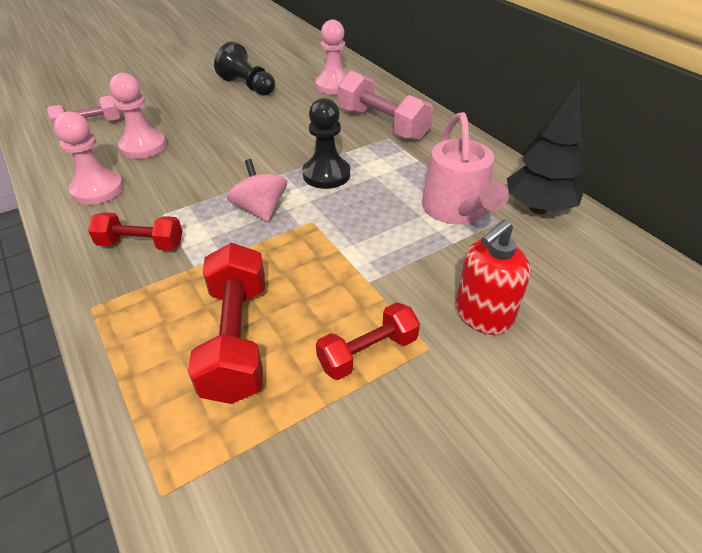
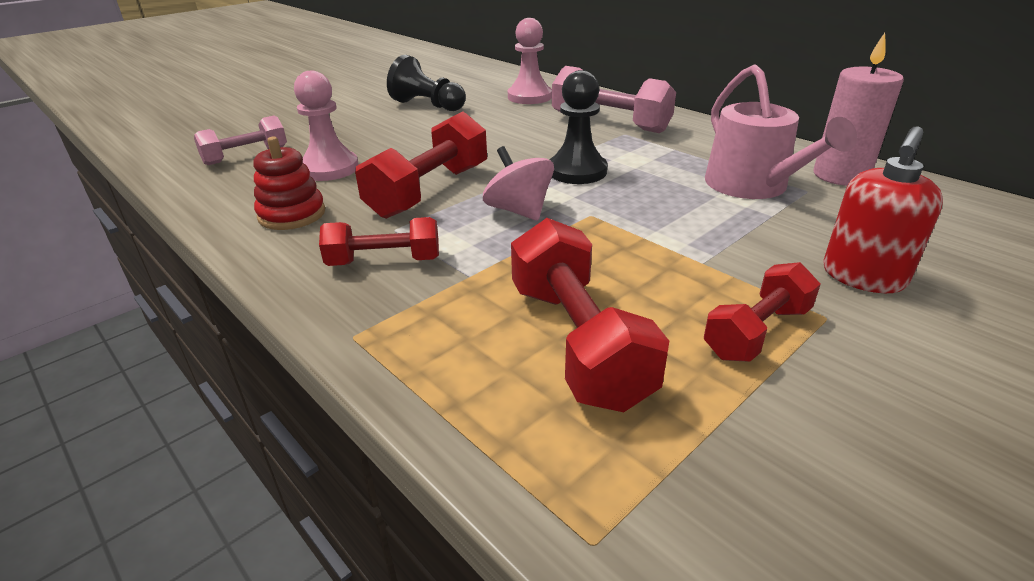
camera: 10 degrees left, 10 degrees down
pink pawn [54,111,124,205] -> red stacking toy [253,137,325,230]
black tree [507,78,584,214] -> pink candle [814,33,904,186]
none -> red dumbbell [355,111,487,219]

